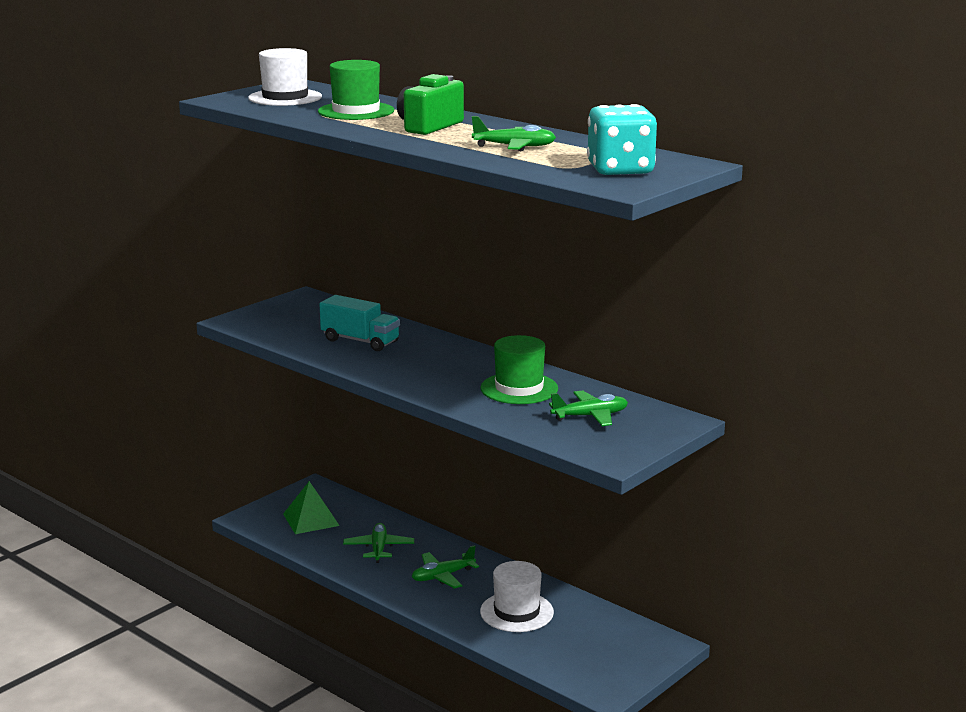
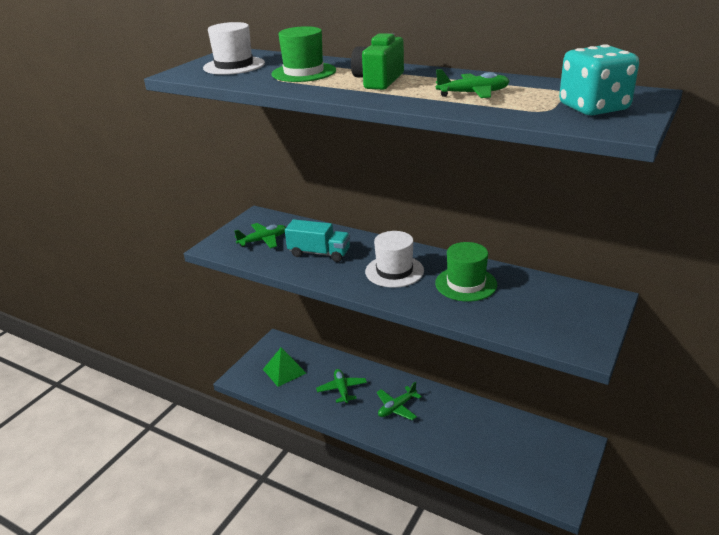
camera: 10 degrees left, 10 degrees up
white hat [480,561,554,632] -> white hat moved to [365,231,424,288]
green plane [549,390,628,426] -> green plane moved to [234,223,286,248]

